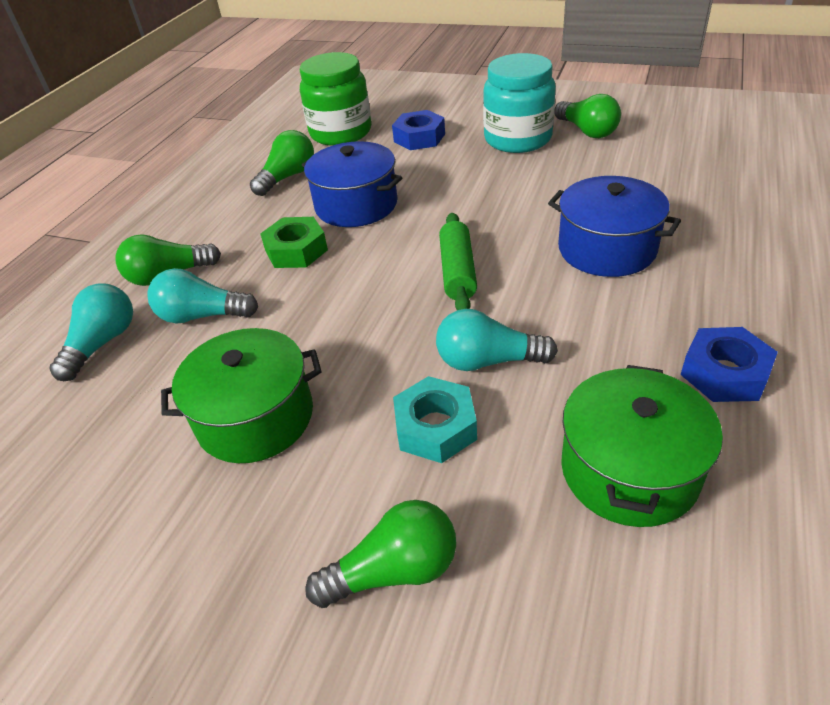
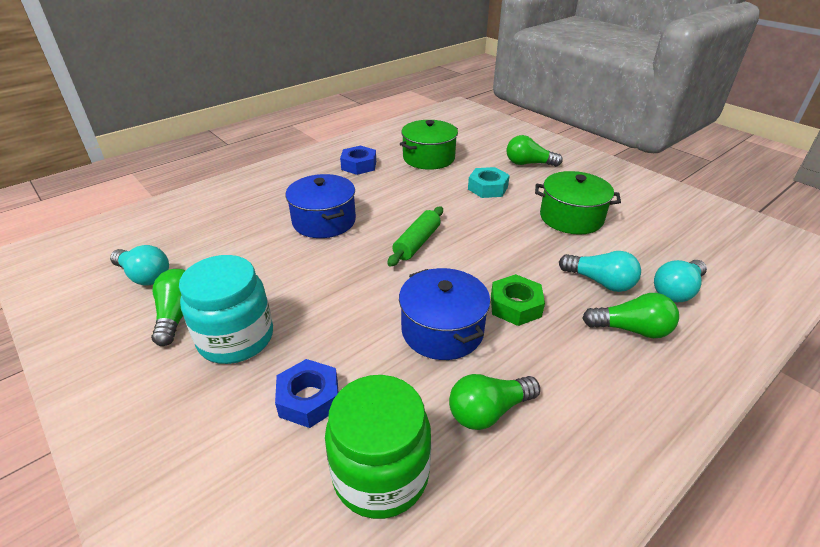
camera: 155 degrees left, 5 degrees down
turquoise light bulb [436,309,558,371] -> turquoise light bulb moved to [110,245,169,286]

